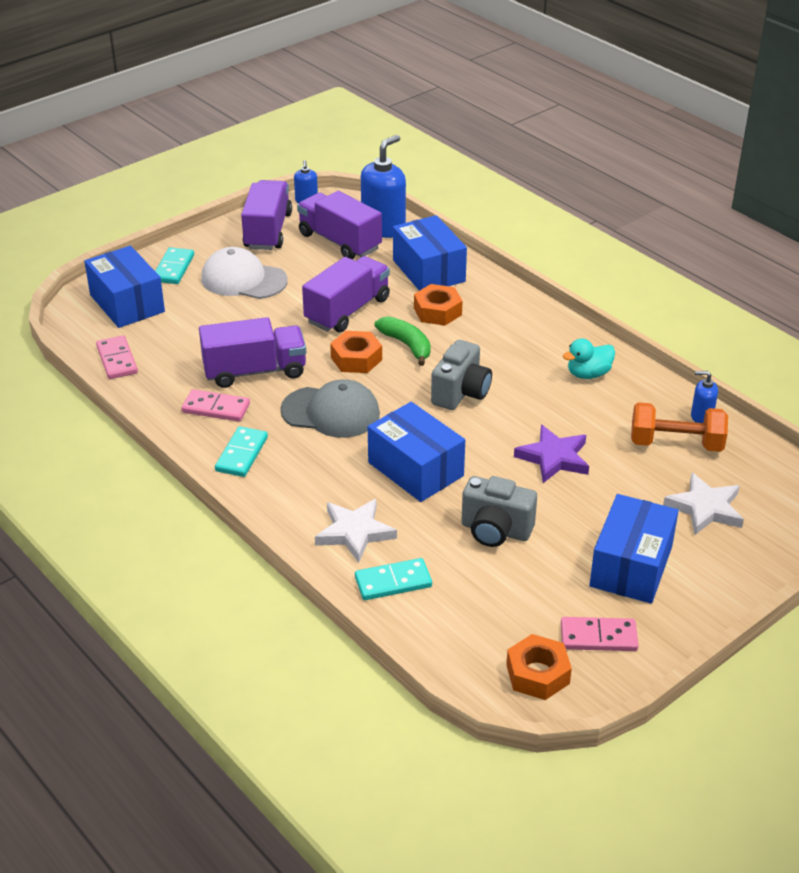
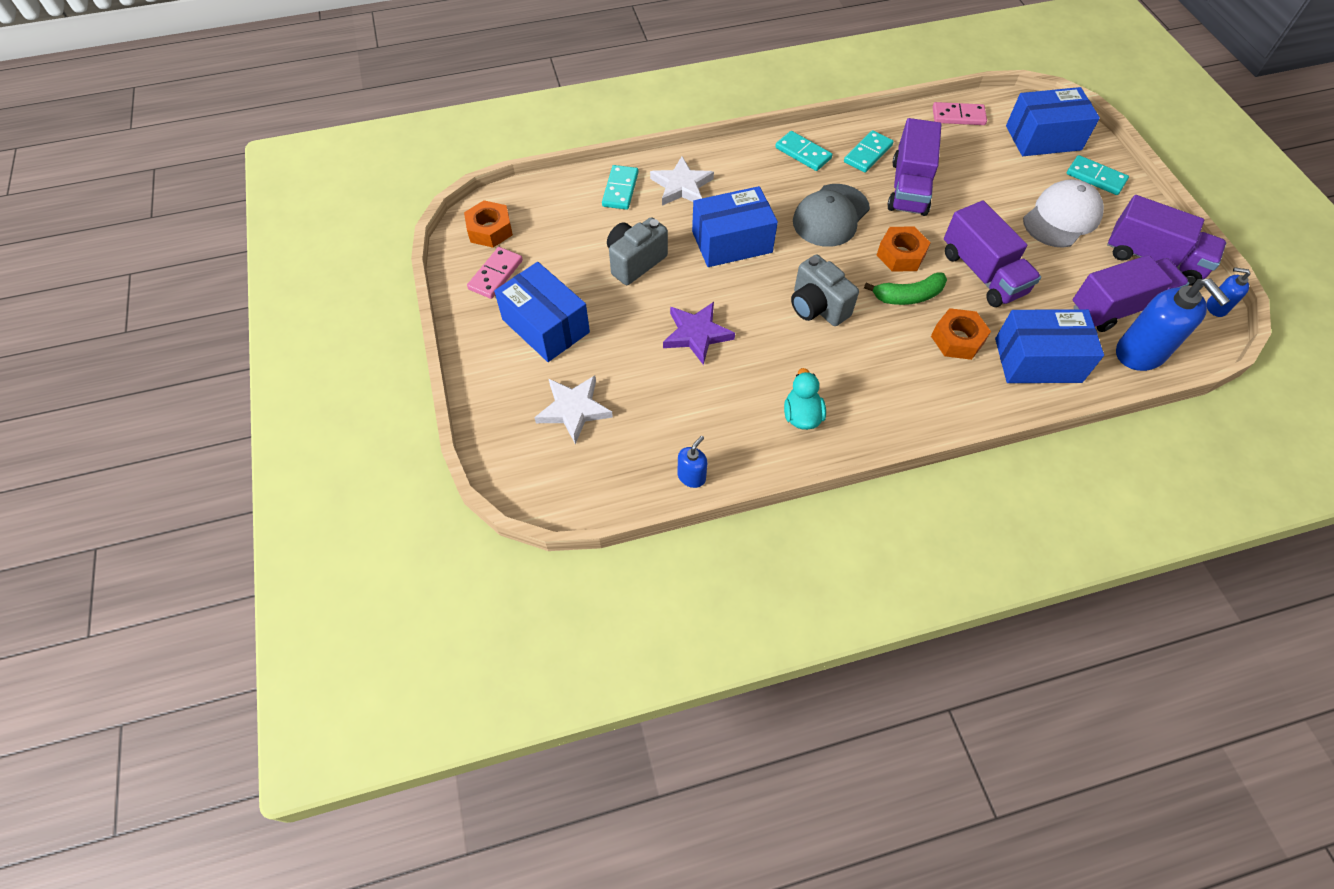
camera: 115 degrees right, 20 degrees up
pink domino [182,389,250,422] -> turquoise domino [844,130,894,173]
orange dumbbell [631,402,728,452] -> none

